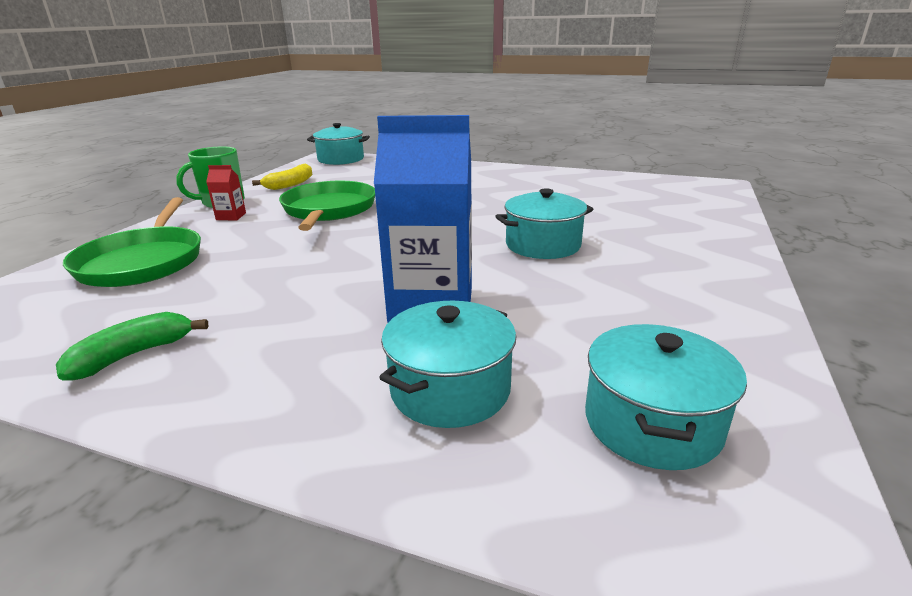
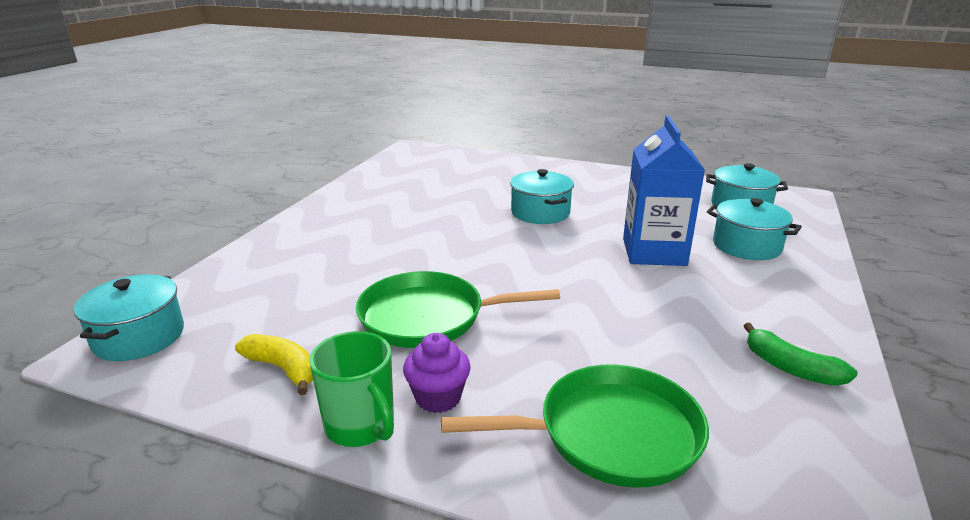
camera: 90 degrees left, 0 degrees up
red carton [206,165,246,220] -> purple cupcake [403,333,471,413]

